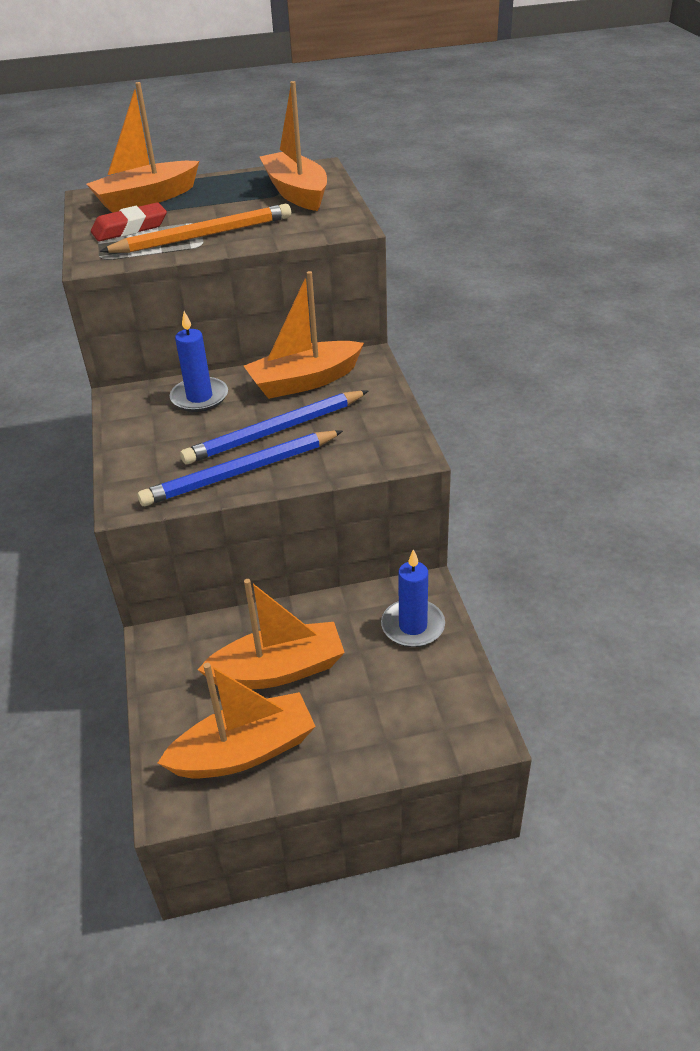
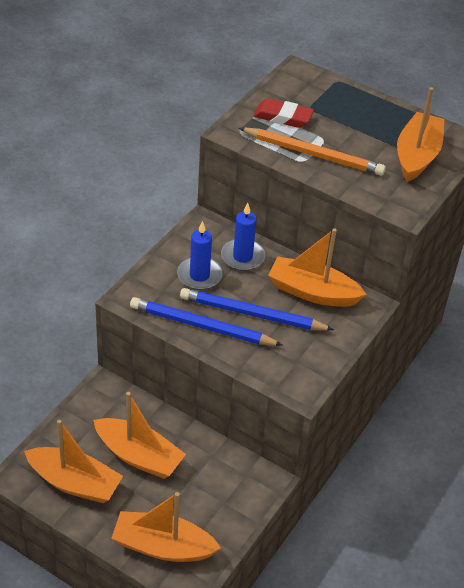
camera: 40 degrees right, 5 degrees up
orange boat [87,82,199,213] -> orange boat moved to [111,492,221,562]
blue candle [381,549,445,647] -> blue candle moved to [177,221,223,290]

